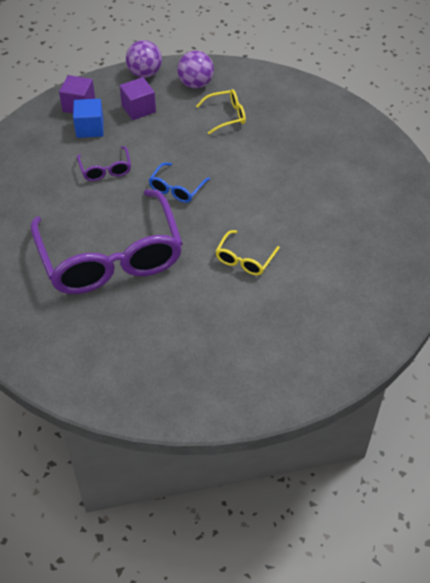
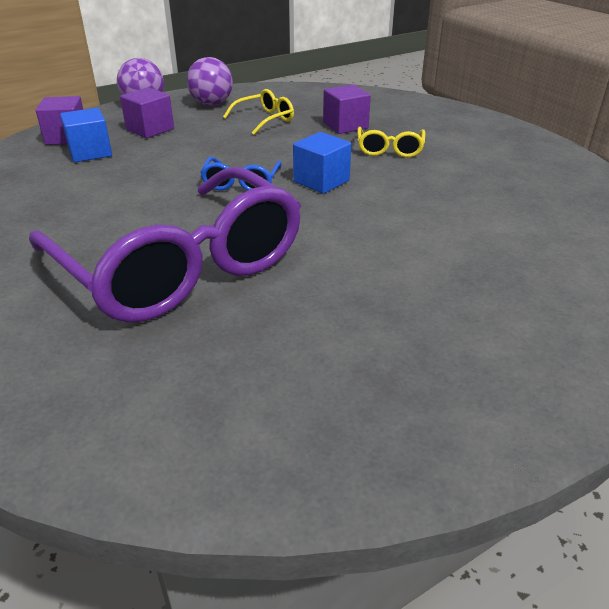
camera: 20 degrees left, 15 degrees down
purple glasses [77,146,131,181] -> none
yellow glasses [215,230,280,275] -> yellow glasses moved to [357,127,425,157]
none -> blue cube [293,132,351,194]
none -> purple cube [323,84,371,134]

